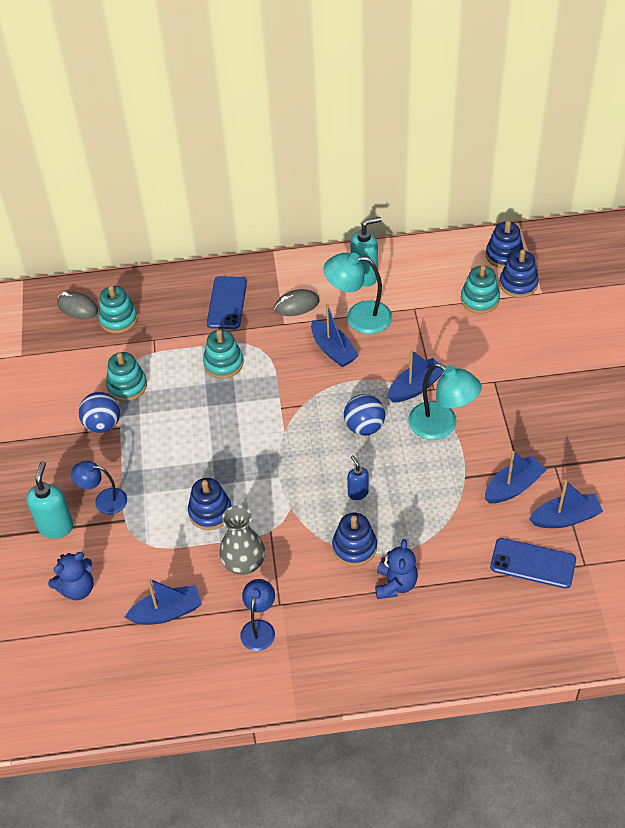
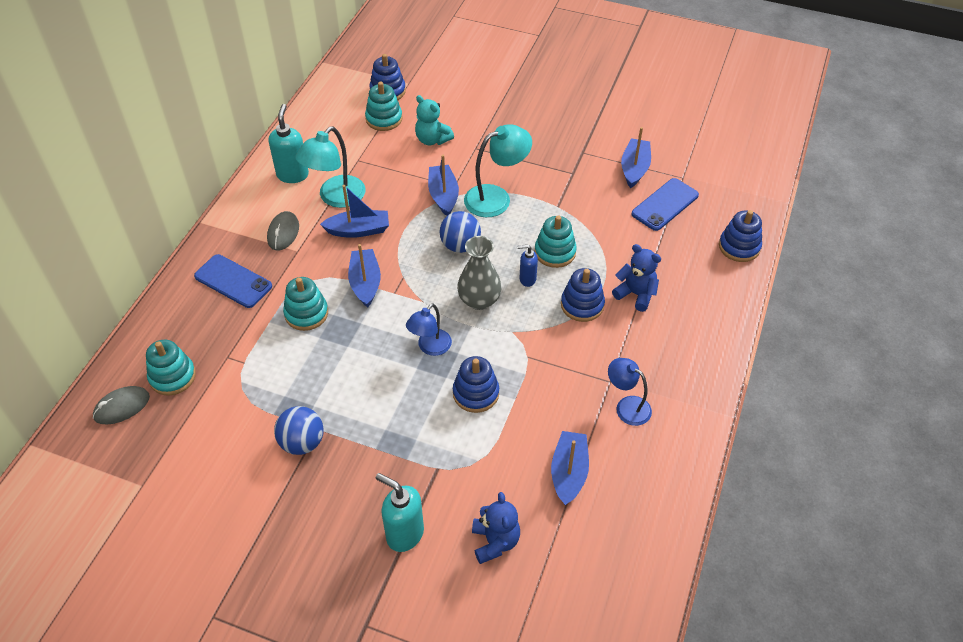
camera: 65 degrees left, 0 degrees up
blue lamp [71,461,127,515] -> blue lamp moved to [406,303,452,356]
turquoise stacking toy [106,352,147,401] -> turquoise stacking toy moved to [535,215,577,268]
grey vase [219,506,265,575] -> grey vase moved to [457,236,502,310]
blue boat [485,451,547,504] -> blue boat moved to [348,244,381,308]
blue stacking toy [486,221,524,269] -> blue stacking toy moved to [719,210,762,262]
none -> turquoise teddy bear [415,95,454,145]

